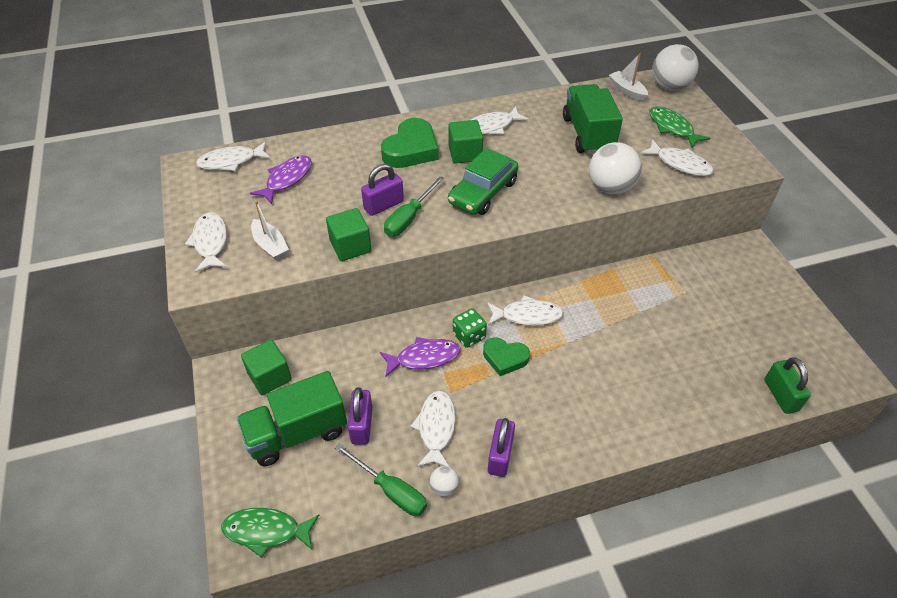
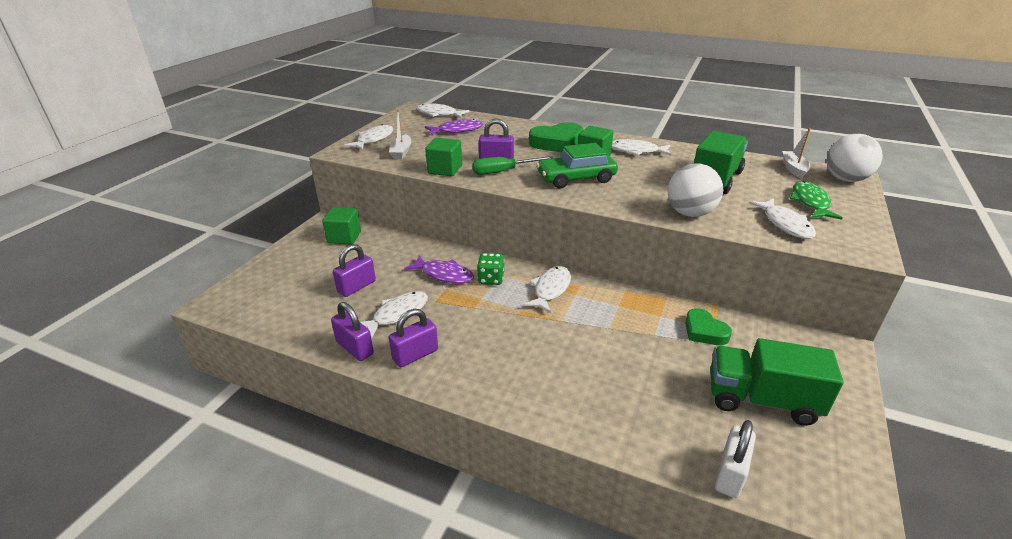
camera: 40 degrees right, 15 degrees down
green fish [222,508,319,558] -> none
green truck [237,371,347,466] -> green truck moved to [710,338,843,426]
green screwdriver [335,444,427,516] -> none
white ball [430,466,459,496] -> purple padlock [331,302,374,361]
green heart [483,337,530,376] -> green heart moved to [685,308,732,345]
white fish [487,295,564,326] -> white fish turned 105 degrees counterclockwise [523,266,571,313]
green padlock [764,357,811,414] -> white padlock [715,420,756,498]

